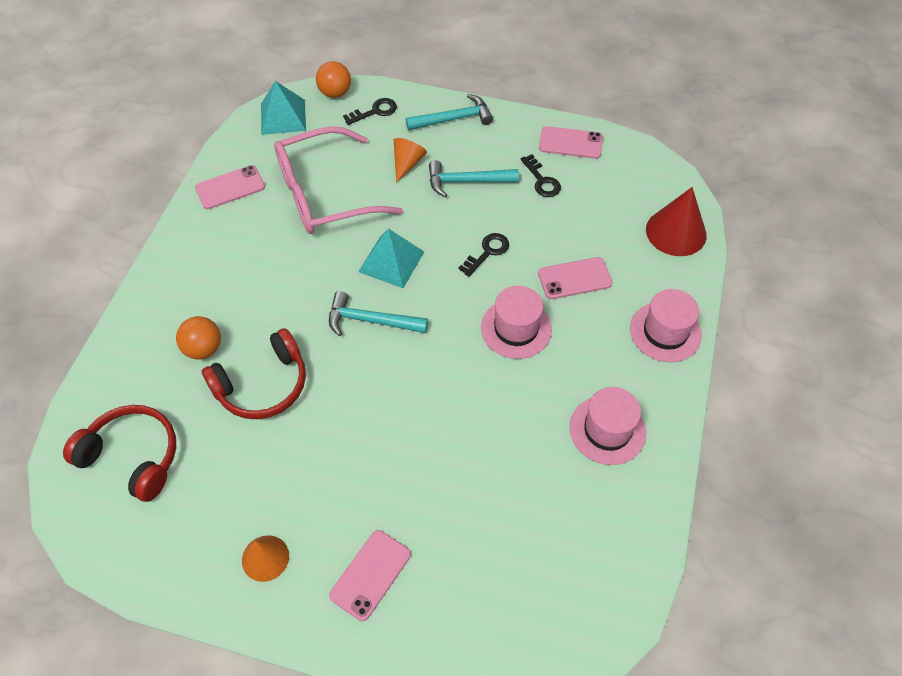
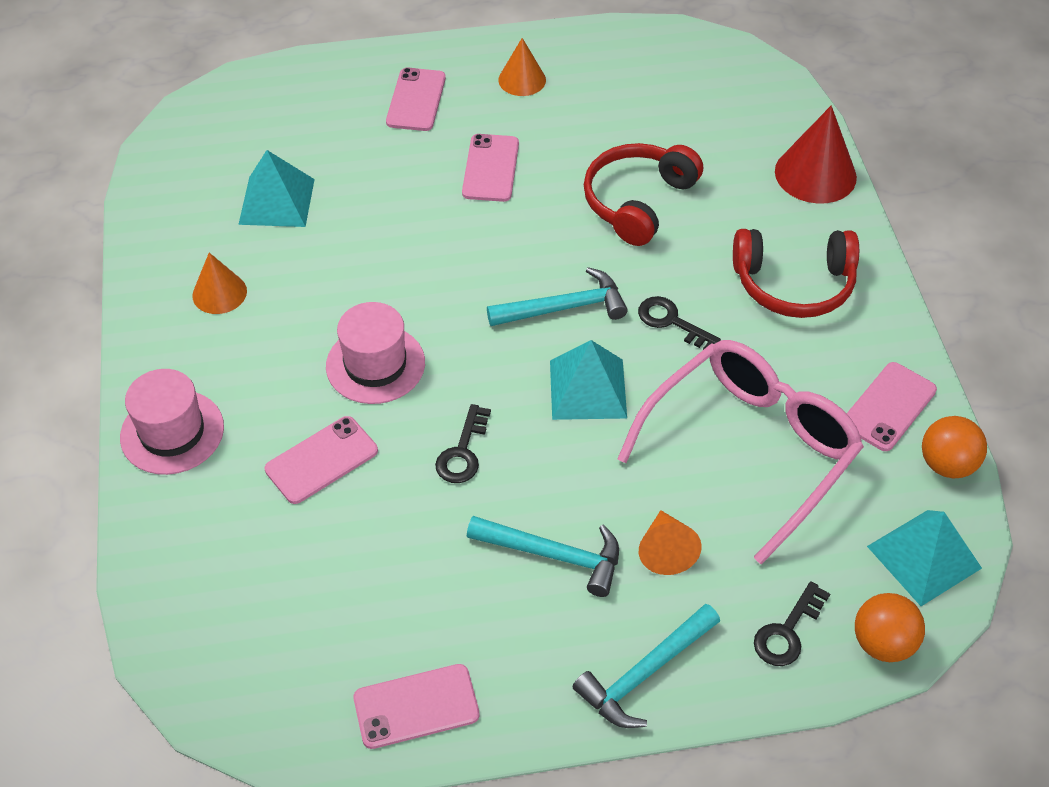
camera: 155 degrees right, 5 degrees down
red headphones [63,405,176,502] -> red headphones moved to [733,229,859,318]
orange ball [176,316,221,360] -> orange ball moved to [922,416,987,479]
turquoise hammer [429,160,519,197] -> turquoise hammer turned 45 degrees clockwise [467,516,619,597]
black key [521,154,561,197] -> black key moved to [638,296,721,350]
pink hat [570,387,646,465] -> orange cone [192,253,247,314]
red cone [646,187,707,256] -> red cone moved to [775,106,857,203]
none -> turquoise pyramid [238,150,315,227]
none -> pink phone [462,134,519,202]

